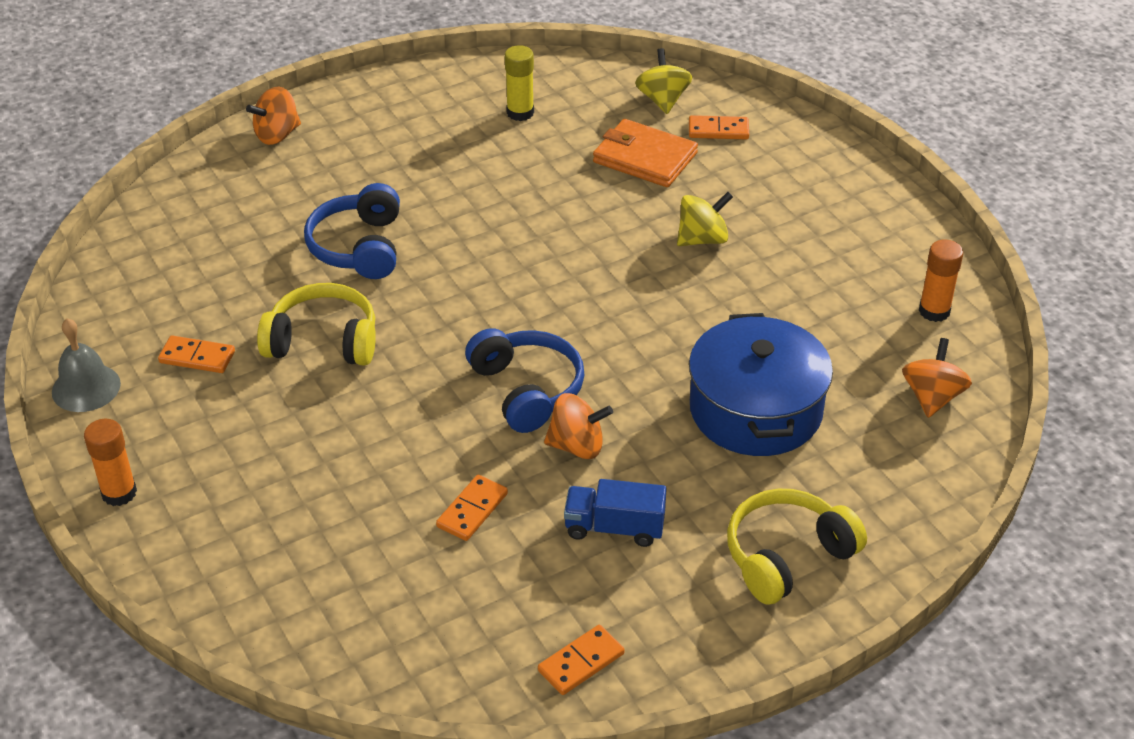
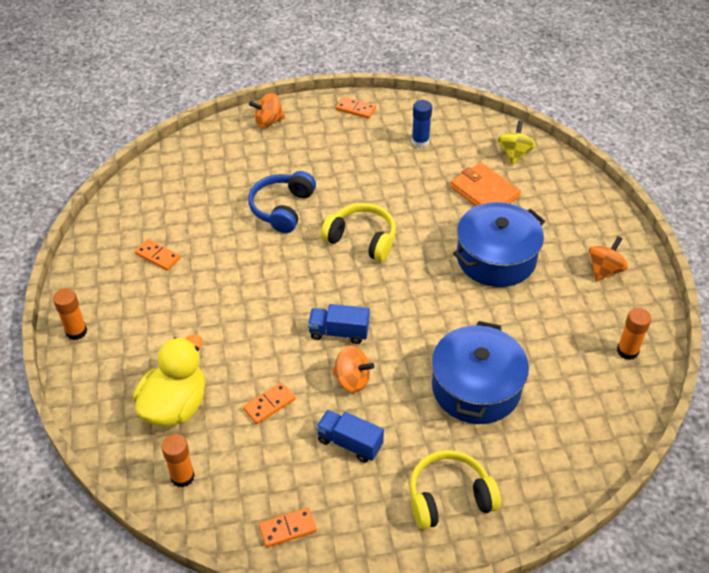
camera: 20 degrees right, 5 degrees up
grey bell [52,318,121,412] -> none
yellow headphones [257,283,376,366] -> yellow headphones moved to [321,203,396,262]
blue headphones [465,328,584,433] -> blue truck [308,304,369,344]
yellow glue stick [505,45,534,121] -> blue glue stick [412,100,432,148]
yellow spinning top [677,192,733,246] -> blue pot [453,202,545,287]
orange domino [689,115,749,139] -> orange domino moved to [336,97,376,119]
orange spinning top [902,338,972,418] -> orange spinning top moved to [589,236,628,281]
none -> yellow duck [133,335,205,426]
none -> orange glue stick [161,434,195,488]

